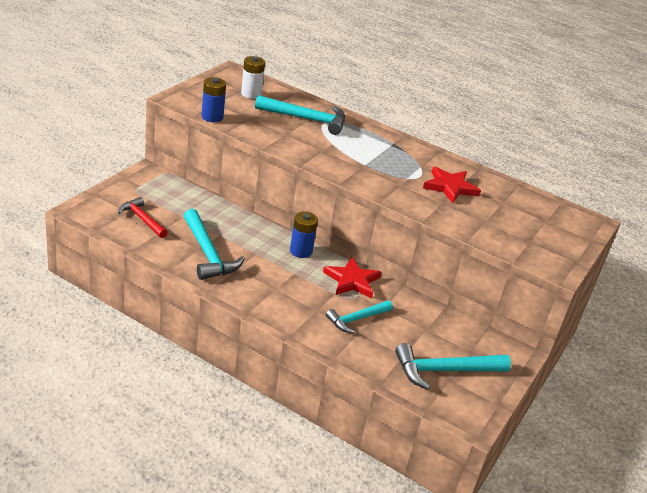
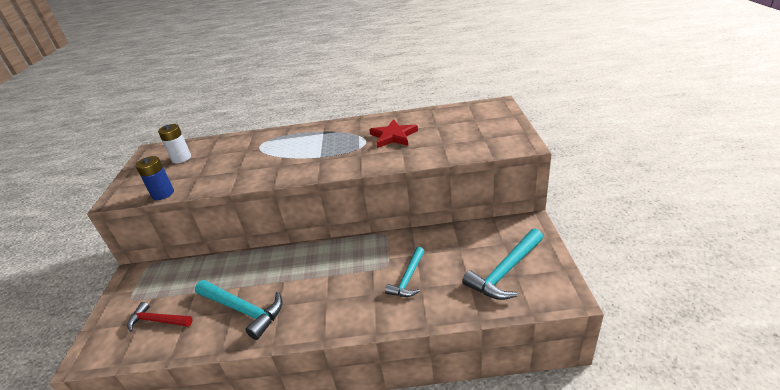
camera: 25 degrees left, 0 degrees up
turquoise hammer [255,95,345,135] -> none
blue battery [290,212,318,258] -> none
red star [323,257,381,298] -> none

